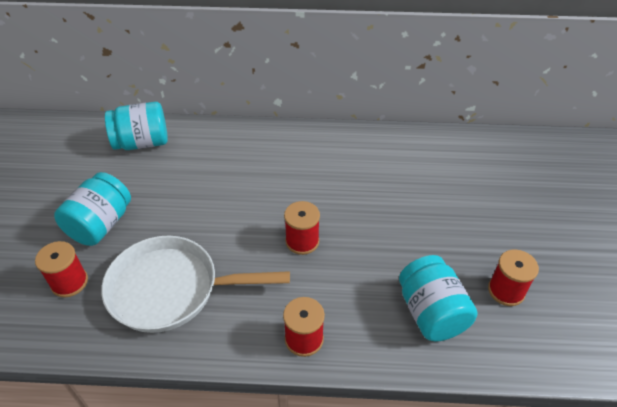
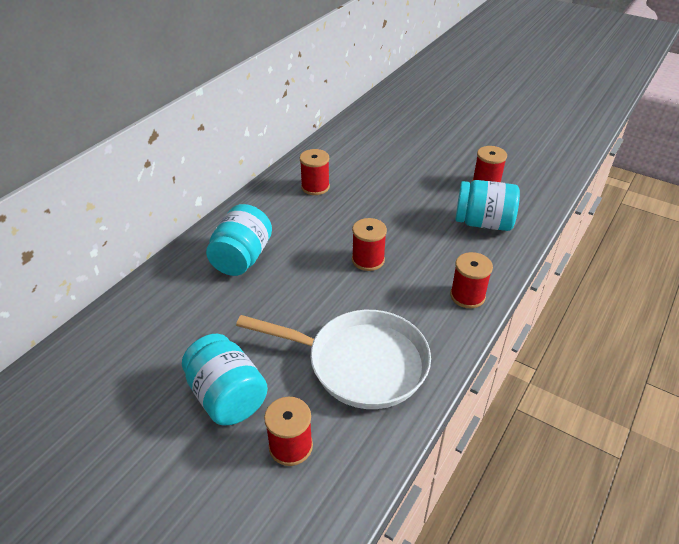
camera: 60 degrees left, 5 degrees down
white pan [101,236,290,333] -> white pan turned 105 degrees counterclockwise [236,310,431,409]
turquoise jar [105,102,168,150] -> turquoise jar moved to [206,204,272,276]
none -> red spool [300,149,330,195]

